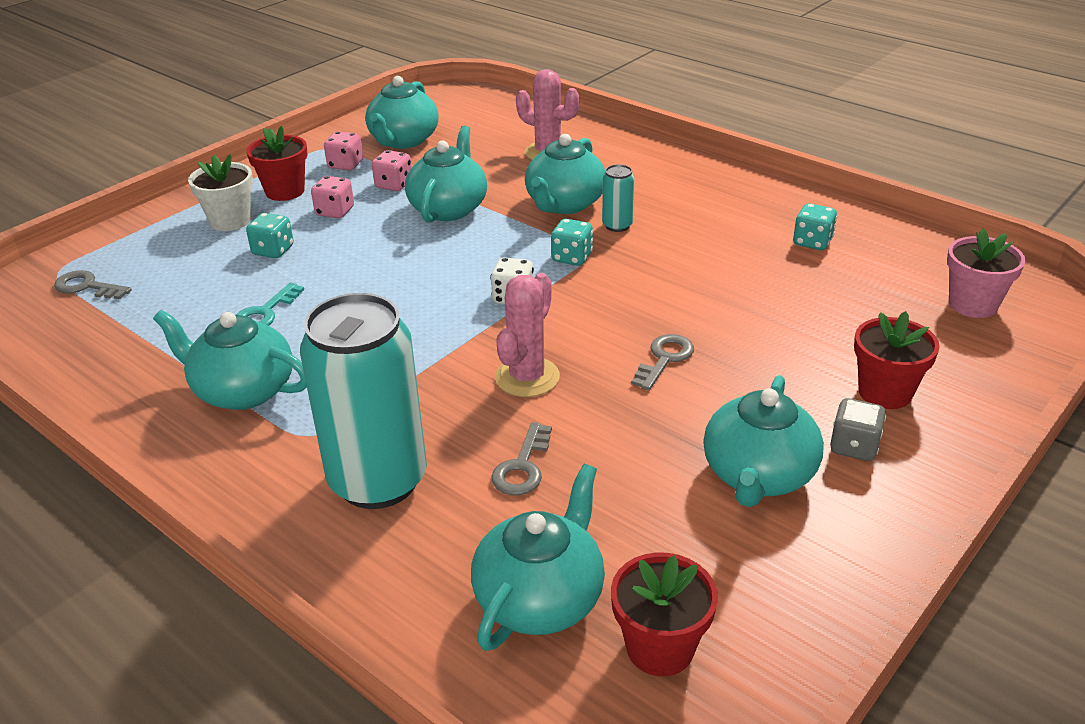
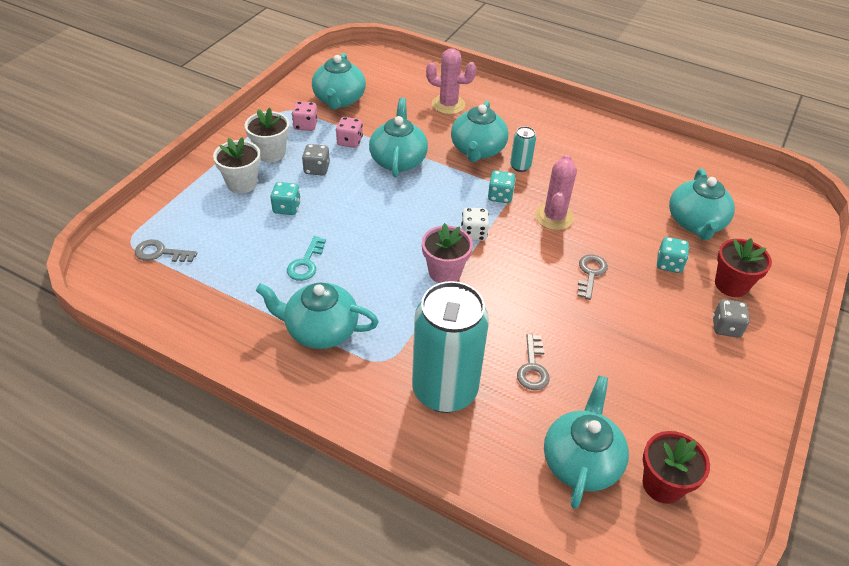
camera: 15 degrees left, 10 degrees up
red flower pot [246,126,308,201] -> white flower pot [245,108,290,162]
pink dice [311,176,354,218] -> grey dice [302,144,330,176]
pink cactus [495,273,560,397] -> pink cactus moved to [535,154,577,230]
turquoise teapot [703,375,824,507] -> turquoise teapot moved to [669,168,735,240]
turquoise dice [793,203,837,250] -> turquoise dice moved to [657,237,689,273]
pink flower pot [947,228,1026,318] -> pink flower pot moved to [422,223,473,283]

